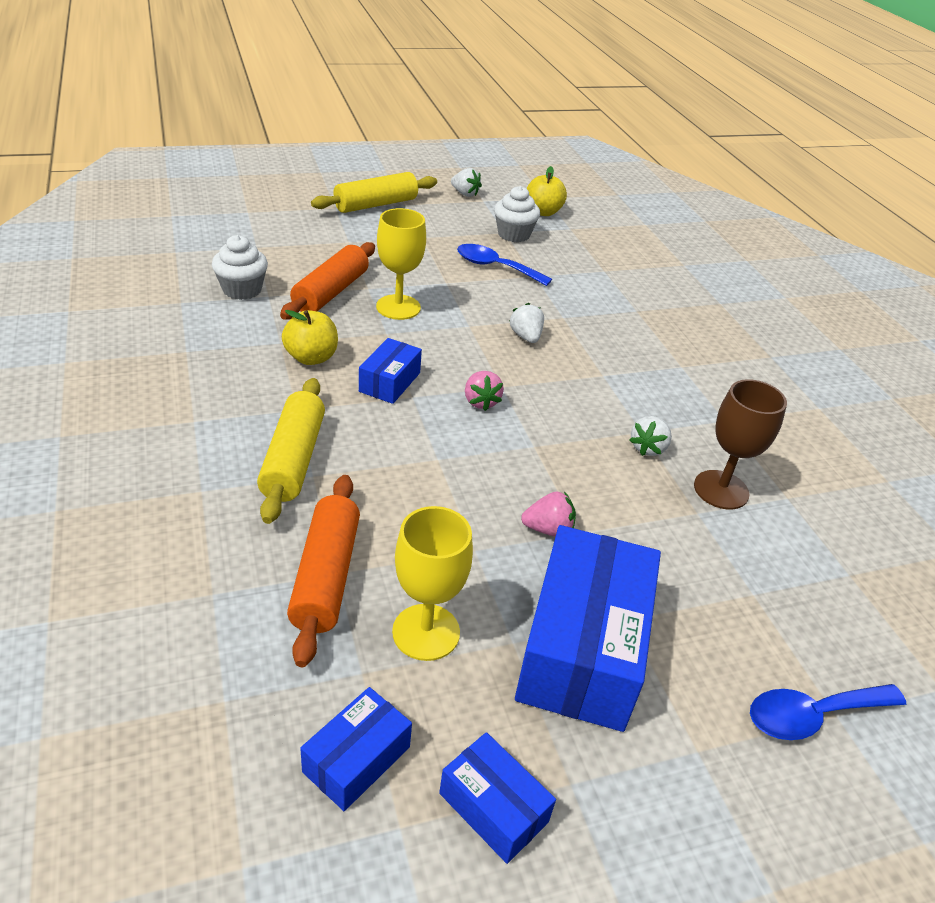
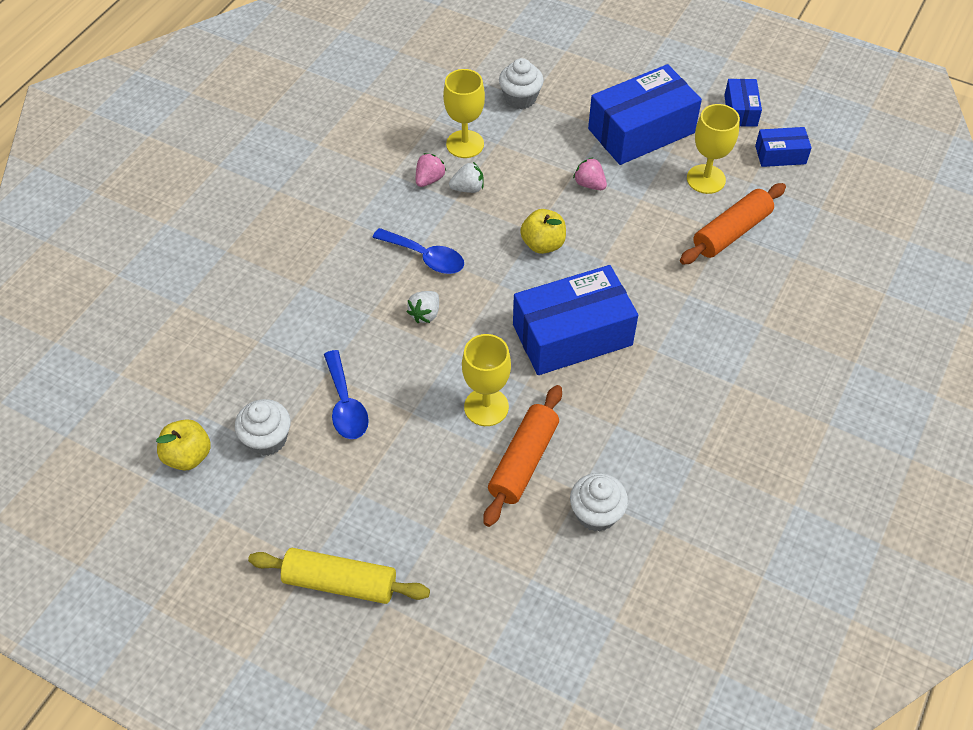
camera: 130 degrees left, 15 degrees up
yellow rolling pin [257,378,325,524] -> none
orange rolling pin [280,242,375,320] -> orange rolling pin turned 45 degrees counterclockwise [483,385,562,527]
yellow apple [282,310,338,365] -> yellow apple moved to [520,209,566,254]
blue box [359,338,422,404] -> blue box [513,265,638,375], size x2.01
white strawberry [451,168,482,197] -> none
pink strawberry [465,371,504,411] -> pink strawberry moved to [416,153,446,187]
brown goblet [694,379,787,509] -> yellow goblet [443,69,485,158]
blue spoon [750,684,906,740] -> blue spoon moved to [372,228,464,274]
none -> white cupcake [499,58,544,109]

